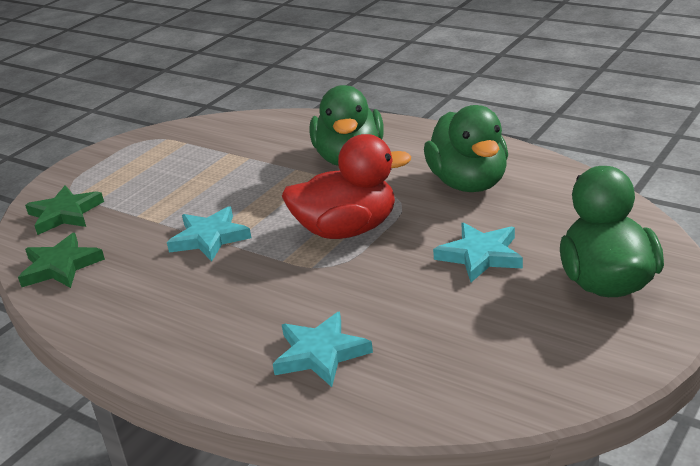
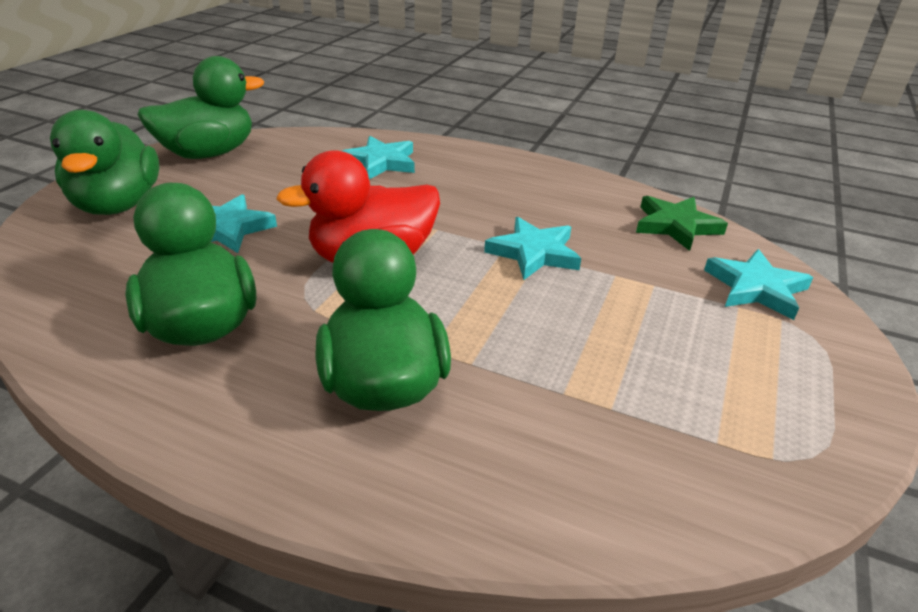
camera: 165 degrees right, 5 degrees up
green star [25,186,104,235] -> turquoise star [704,249,813,320]
none -> green duck [138,56,264,159]

